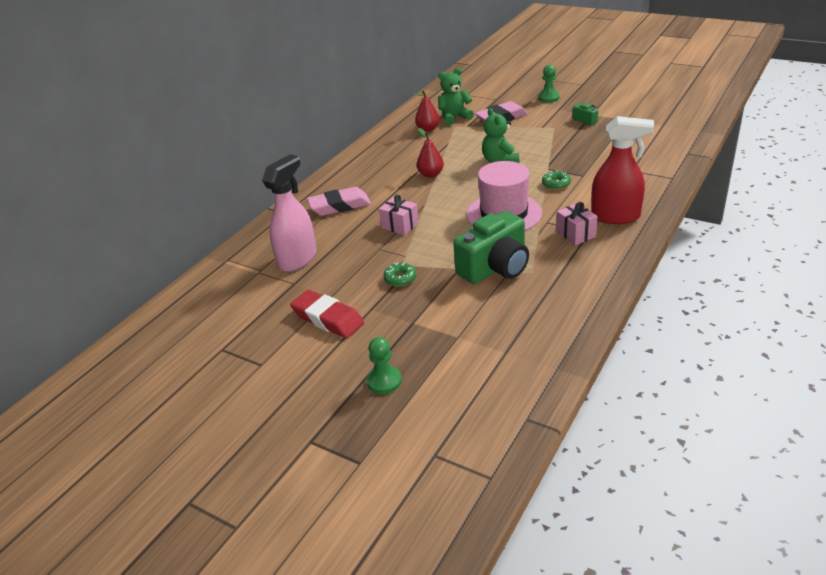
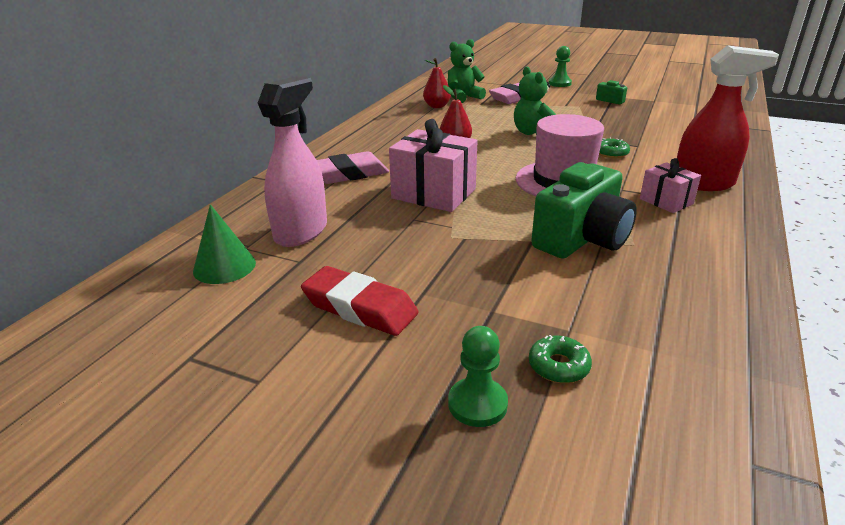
camera: 10 degrees left, 5 degrees down
pink gift [379,195,419,235] -> pink gift [389,119,478,212], size x1.76
green donut [383,262,416,287] -> green donut moved to [529,335,592,383]
none -> green cone [193,204,256,284]

